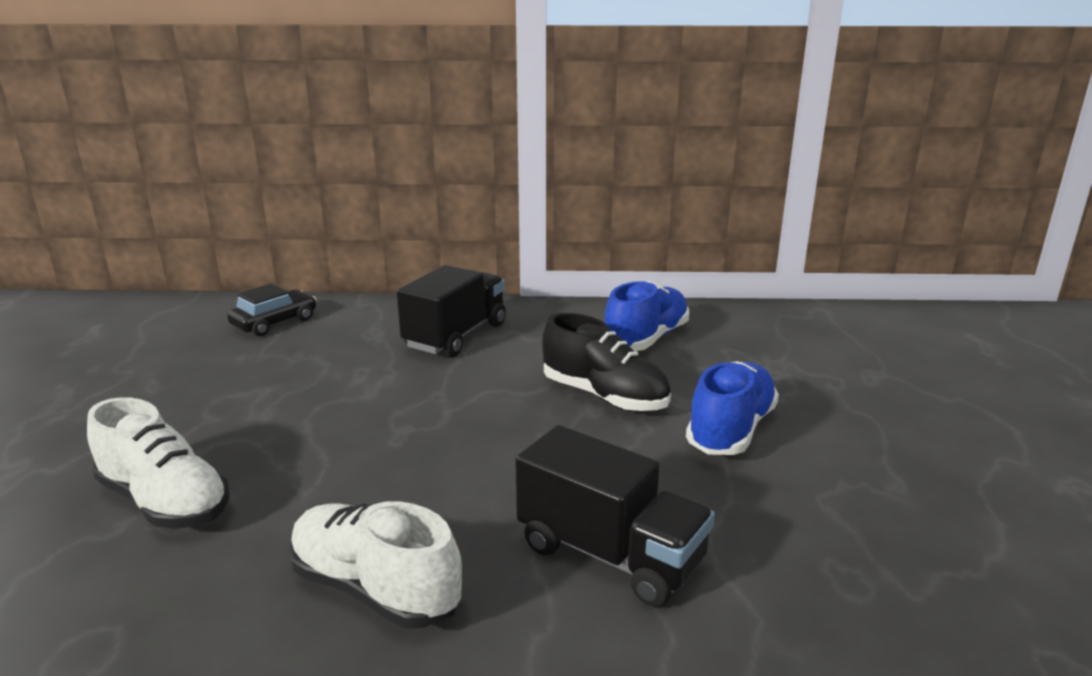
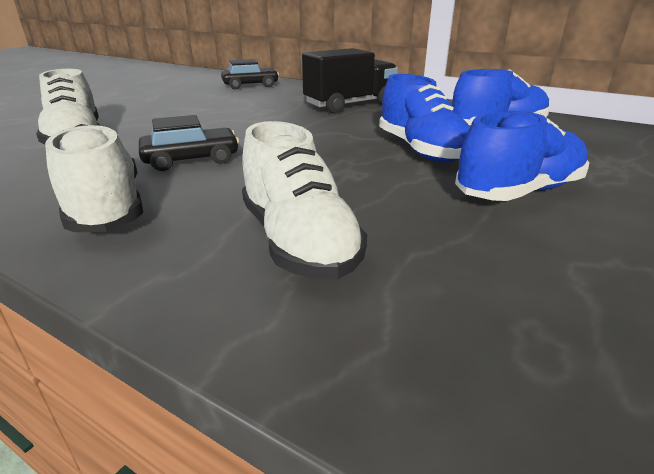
camera: 30 degrees right, 5 degrees up
black truck [515,425,715,607] -> white shoe [242,121,367,279]
black shoe [542,313,671,412] -> blue shoe [379,74,470,162]
none -> black car [139,115,239,171]

